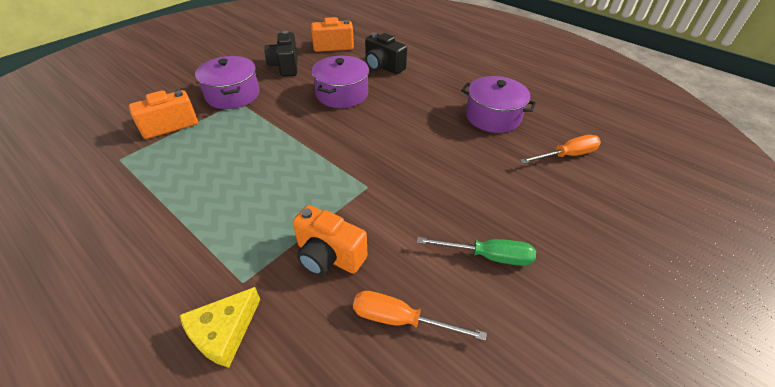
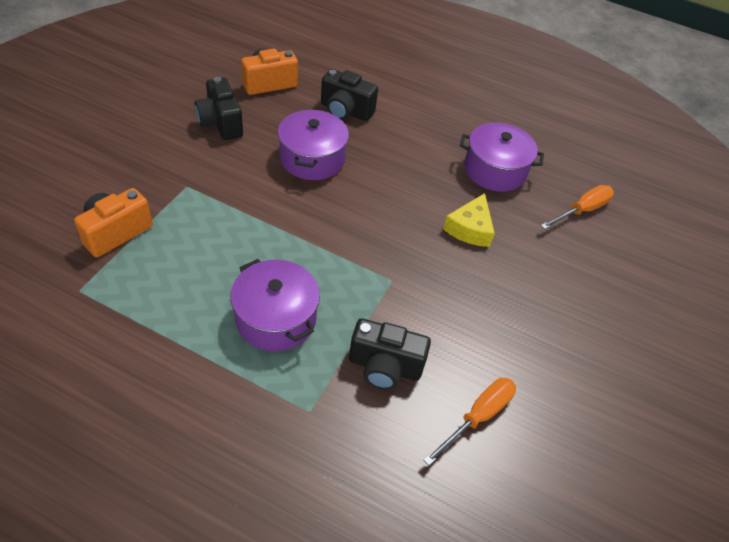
camera: 20 degrees left, 5 degrees up
yellow cheese [180,287,260,368] -> yellow cheese moved to [443,193,495,247]
purple pot [195,56,260,109] -> purple pot moved to [230,259,320,351]
orange camera [293,205,367,276] -> black camera [349,318,431,390]
orange screwdriver [353,291,487,341] -> orange screwdriver turned 135 degrees clockwise [423,378,516,466]
green screwdriver [417,237,536,266] -> none

